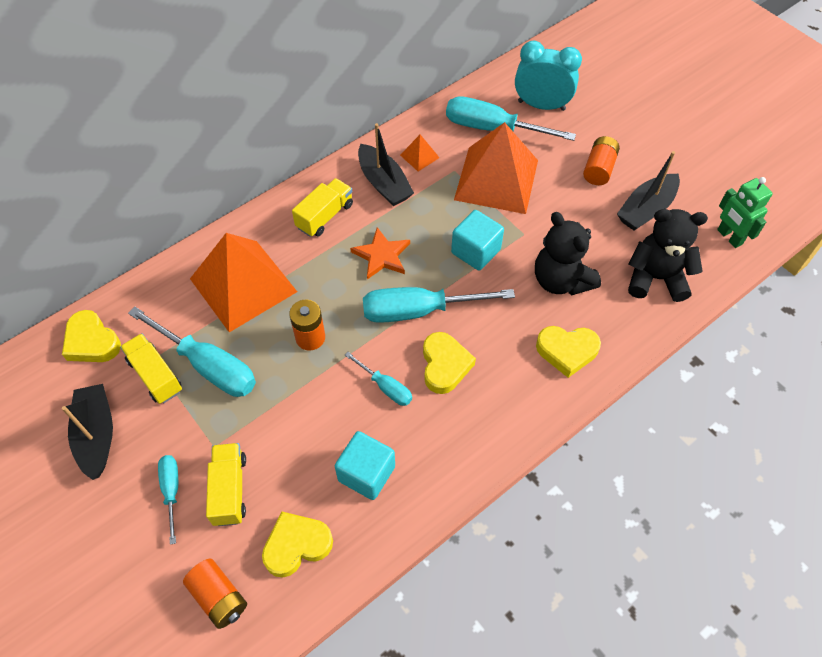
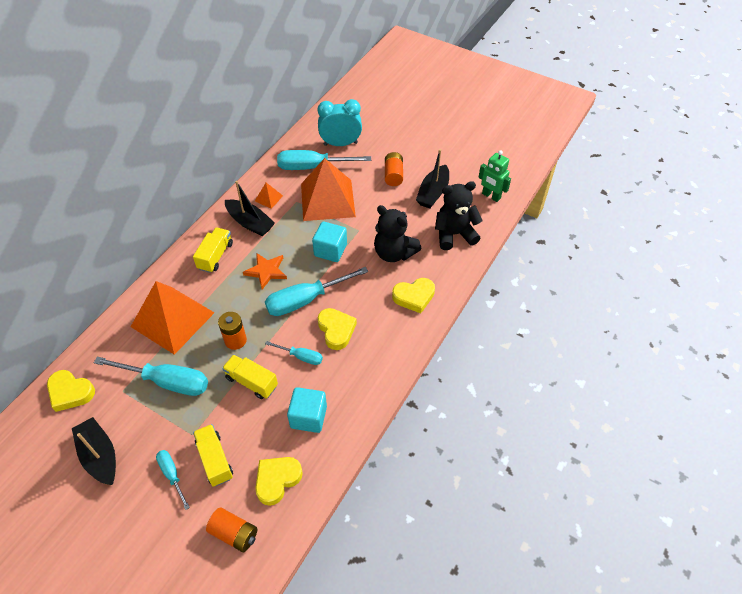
camera: 20 degrees left, 5 degrees down
yellow truck [120,333,182,404] -> yellow truck moved to [222,355,278,399]

